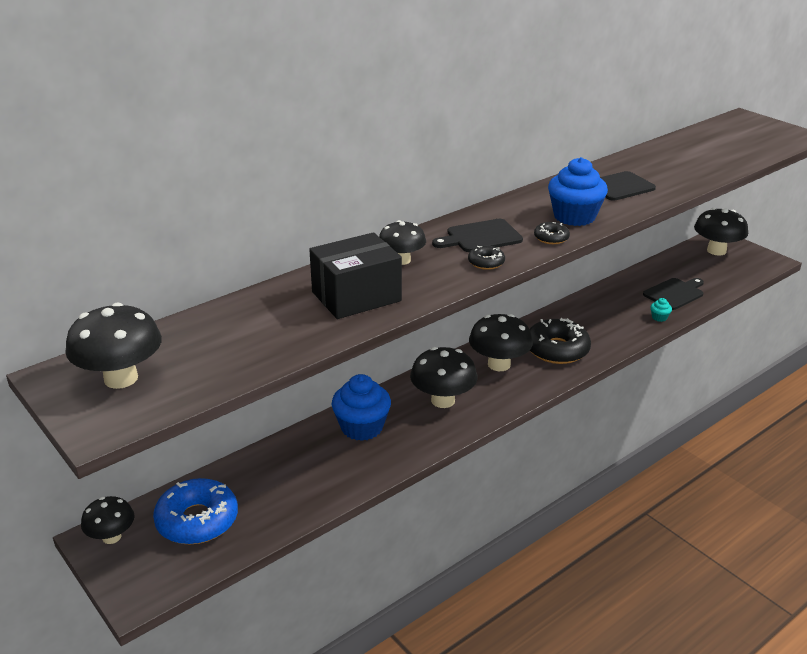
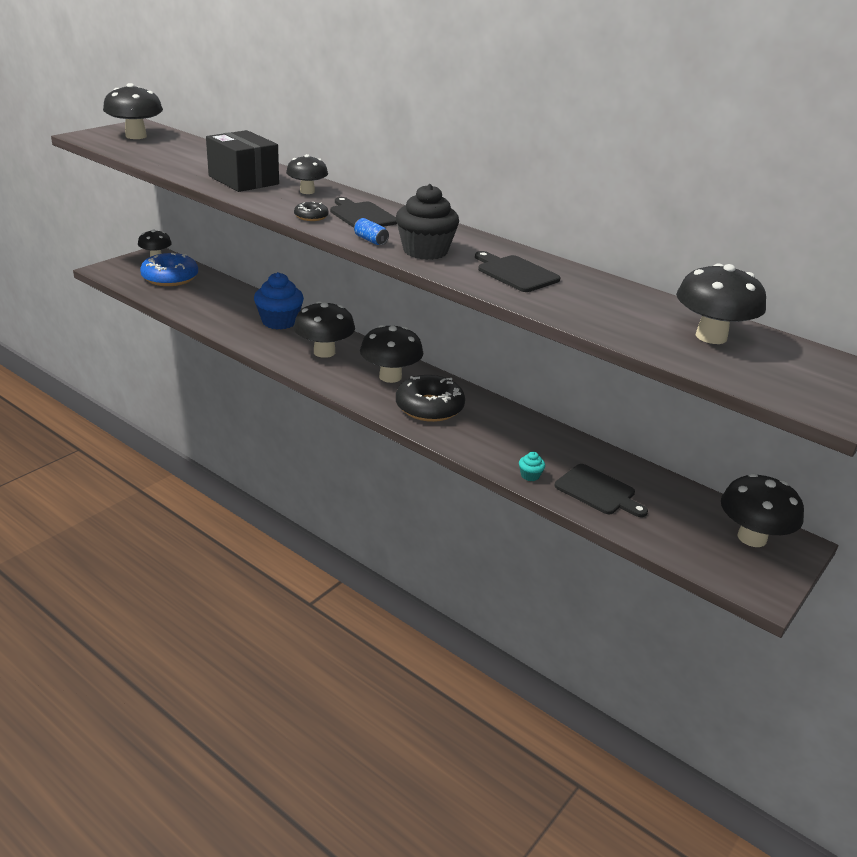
camera: 75 degrees right, 0 degrees up
black donut [534,222,570,244] -> blue can [354,218,389,245]
blue cupcake [548,157,608,226] -> black cupcake [396,184,459,260]
none -> black mushroom [676,264,766,344]

